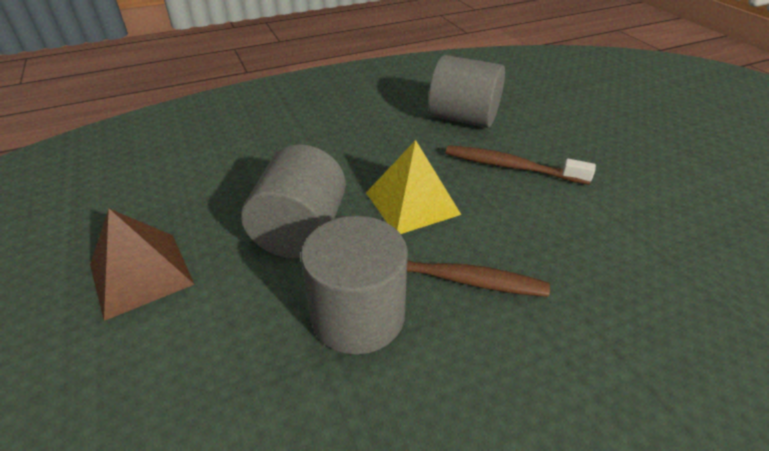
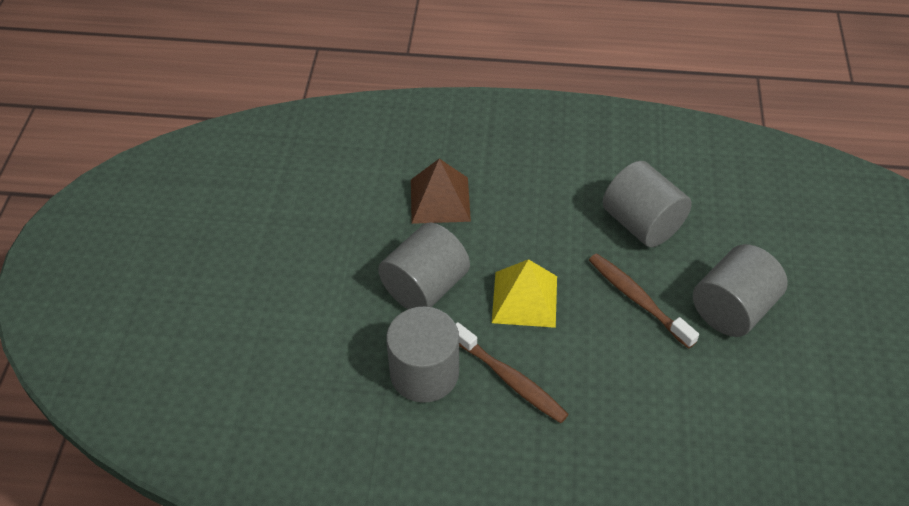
camera: 30 degrees right, 10 degrees up
brown pyramid [90,209,195,321] -> brown pyramid moved to [411,158,471,224]
none -> grey cylinder [693,244,788,337]

